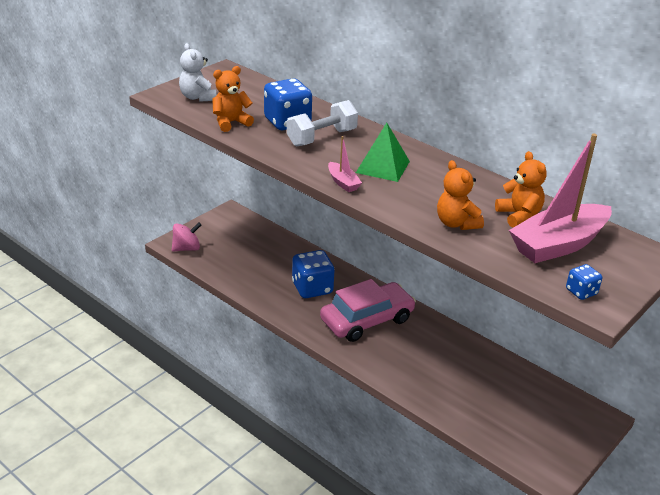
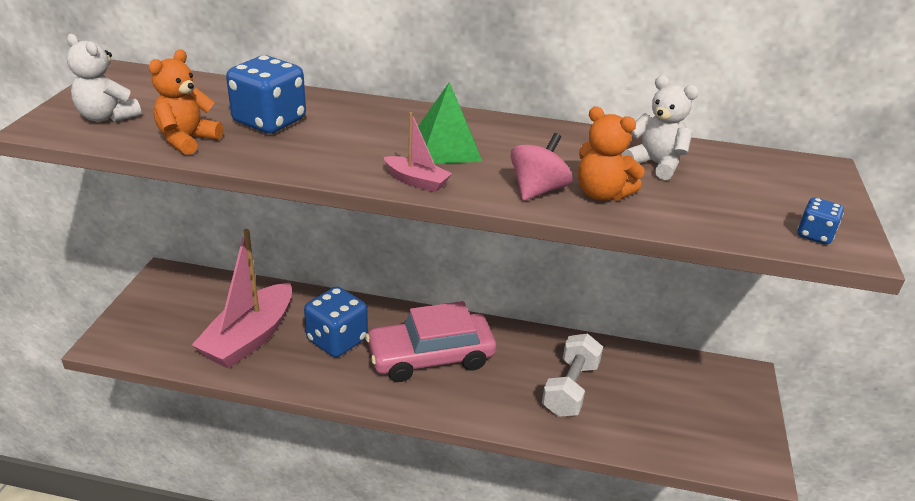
camera: 30 degrees left, 0 degrees up
pink spinning top [172,222,201,251] -> pink spinning top moved to [510,133,572,201]
white dumbbell [287,100,358,147] -> white dumbbell moved to [542,334,603,417]
pink car [320,279,416,342] -> pink car turned 135 degrees counterclockwise [365,301,496,382]
orange teddy bear [495,151,547,228] -> white teddy bear [622,76,698,180]
pink boat [509,134,612,263] -> pink boat moved to [192,229,292,369]

